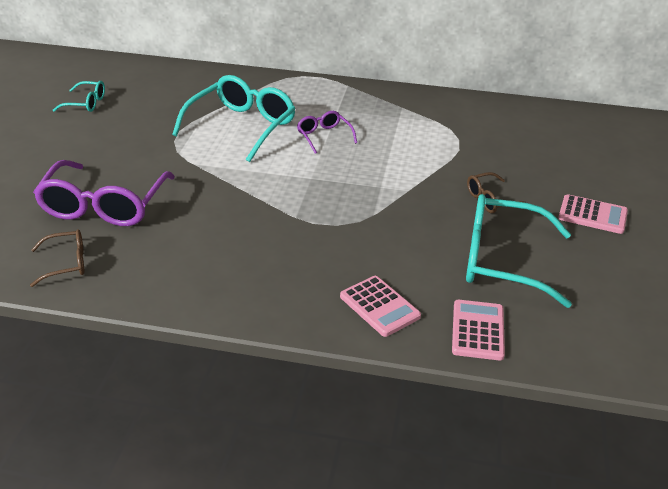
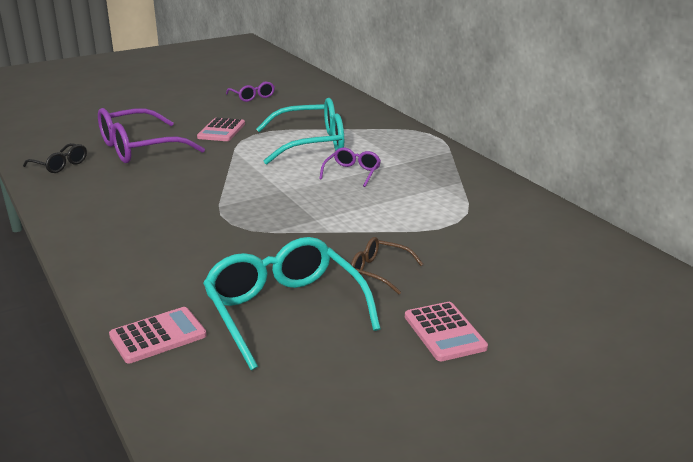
camera: 50 degrees right, 10 degrees down
brown glasses [30,229,84,287] -> black glasses [23,143,87,173]
turquoise glasses [53,81,105,112] -> purple glasses [226,81,275,102]
pink calculator [340,276,421,337] -> pink calculator moved to [197,118,245,141]

